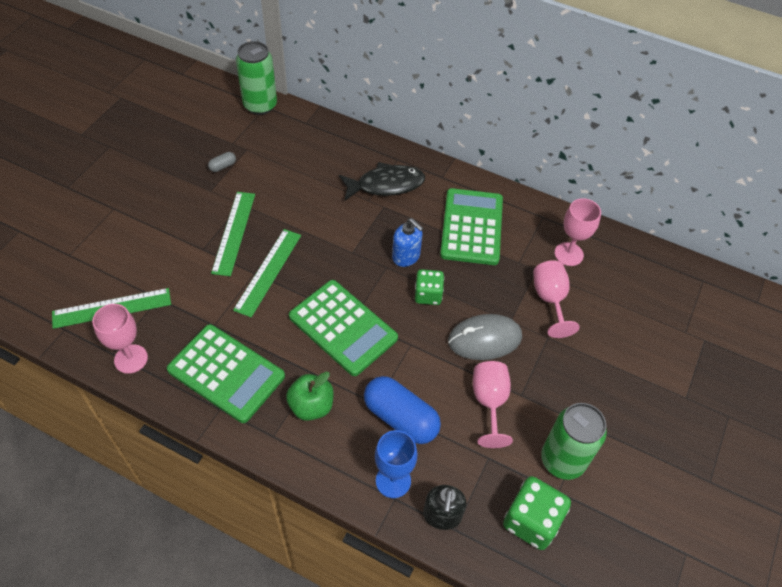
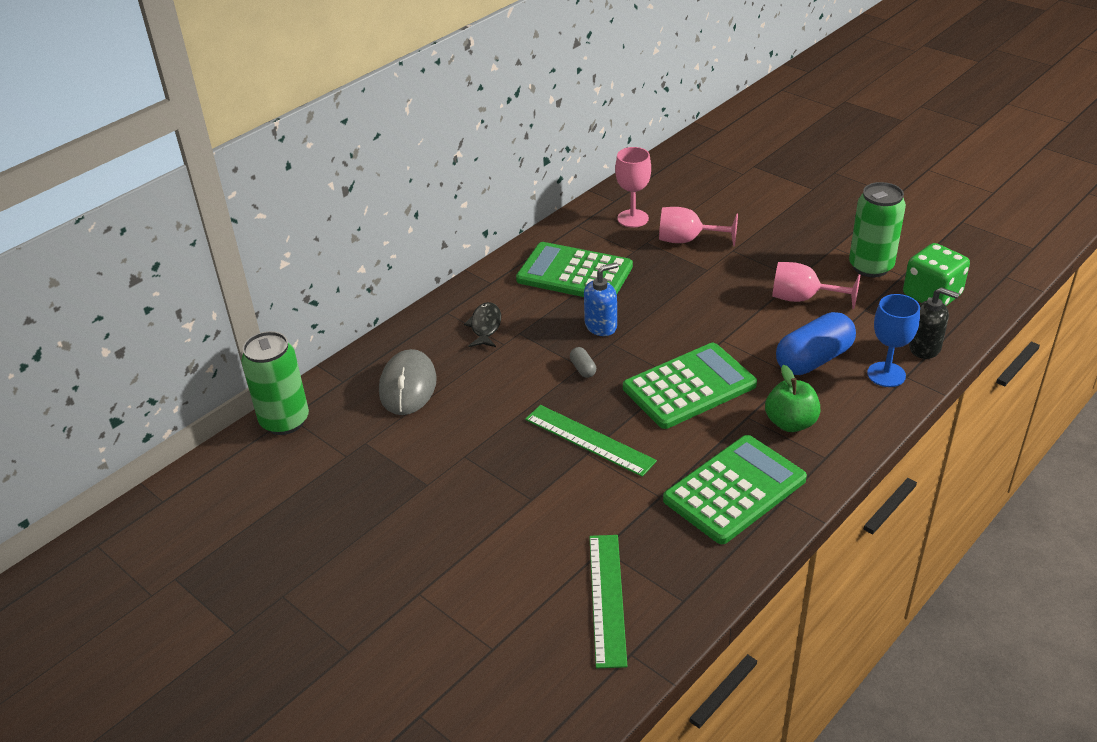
camera: 70 degrees left, 15 degrees down
pink goblet [92,304,148,374] -> none
grey capsule [208,152,236,172] -> grey capsule moved to [570,347,596,378]
green ruler [211,192,255,276] -> none
black fish [339,162,425,201] -> black fish [464,302,501,347], size x0.64
green dice [415,269,444,305] -> none
grey mouse [448,314,522,360] -> grey mouse moved to [379,349,437,415]

